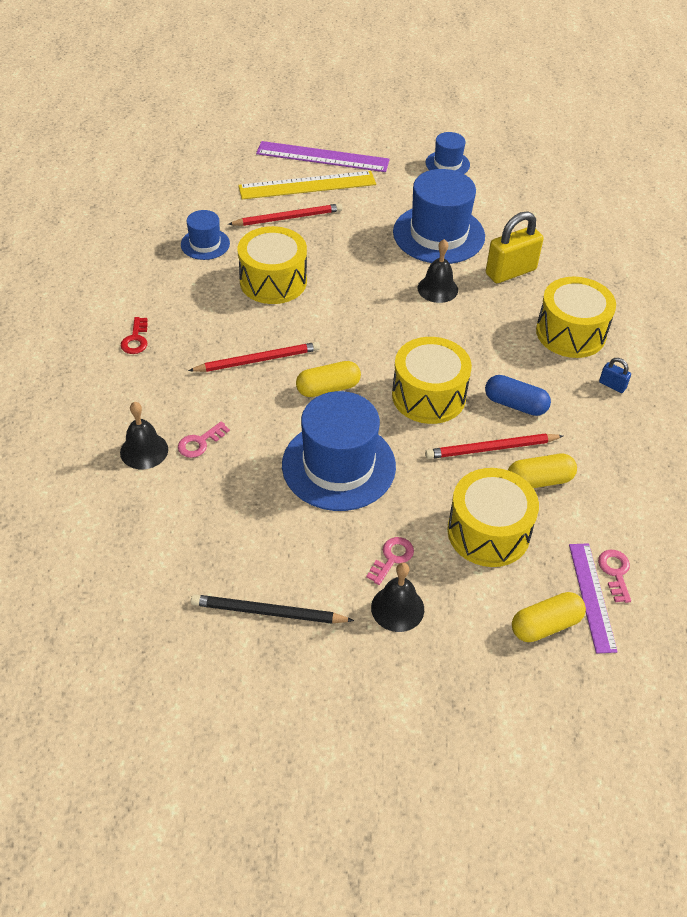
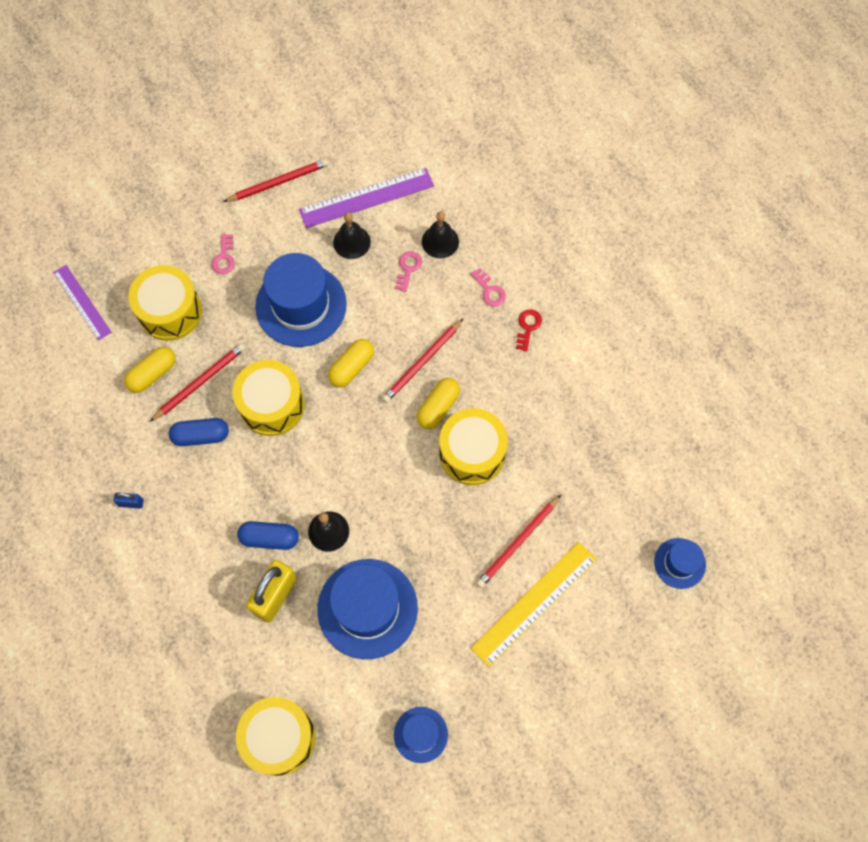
camera: 150 degrees right, 20 degrees up
red key [121,317,148,354] -> red key turned 45 degrees clockwise [516,309,542,352]
blue hat [181,210,230,260] -> blue hat moved to [654,538,706,589]
black pencil [191,594,354,624] -> red pencil [223,159,329,202]
purple ruler [256,141,390,172] -> purple ruler moved to [299,168,434,228]
black bell [371,563,424,632] -> black bell moved to [333,212,371,259]
yellow capsule [512,592,586,642] -> yellow capsule moved to [417,378,460,429]
yellow drum [536,277,616,358] -> yellow drum moved to [236,697,315,776]
pink key [598,550,631,603] -> pink key moved to [471,268,506,307]
none -> blue capsule [237,521,299,550]

